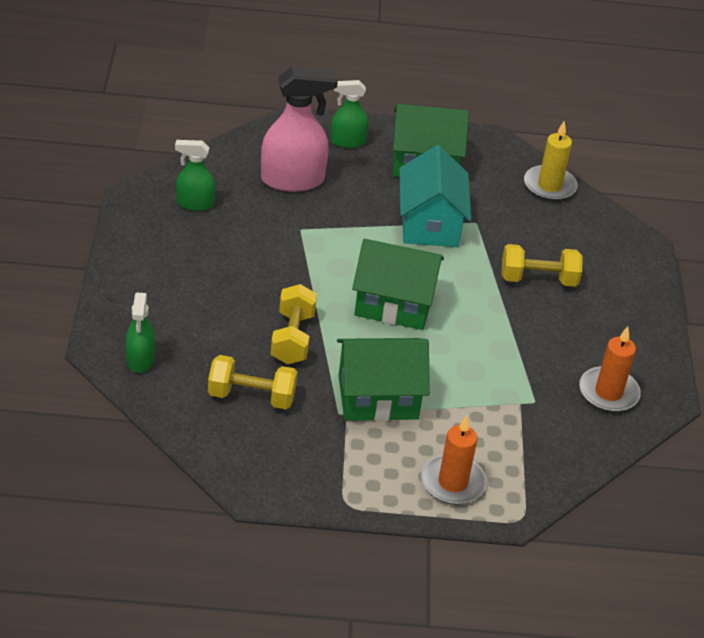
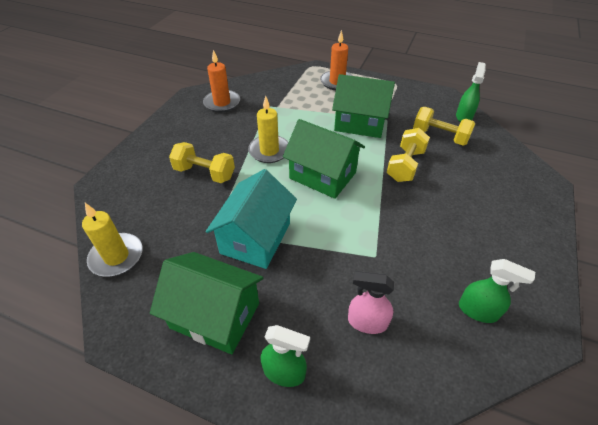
camera: 155 degrees left, 5 degrees up
green spray bottle [126,293,155,373] -> green spray bottle moved to [456,62,486,122]
pink spray bottle [261,67,338,192] -> pink spray bottle [348,271,394,334], size x0.58
none -> yellow candle [248,96,288,163]

